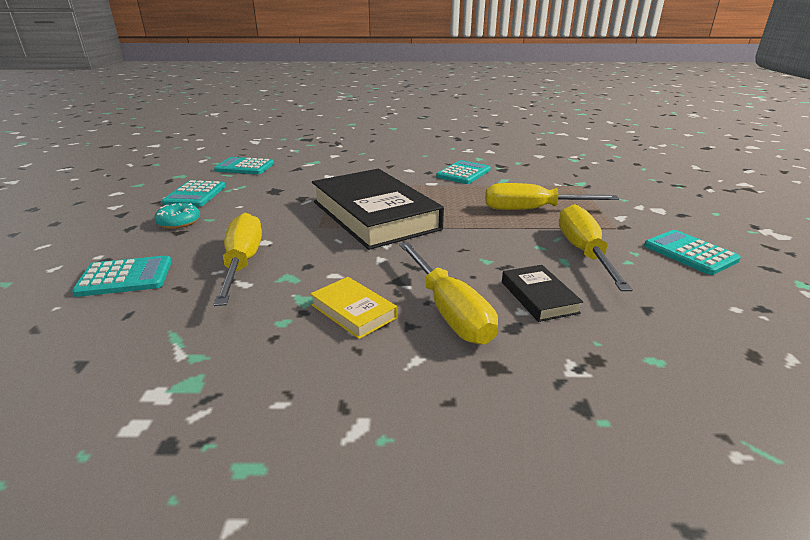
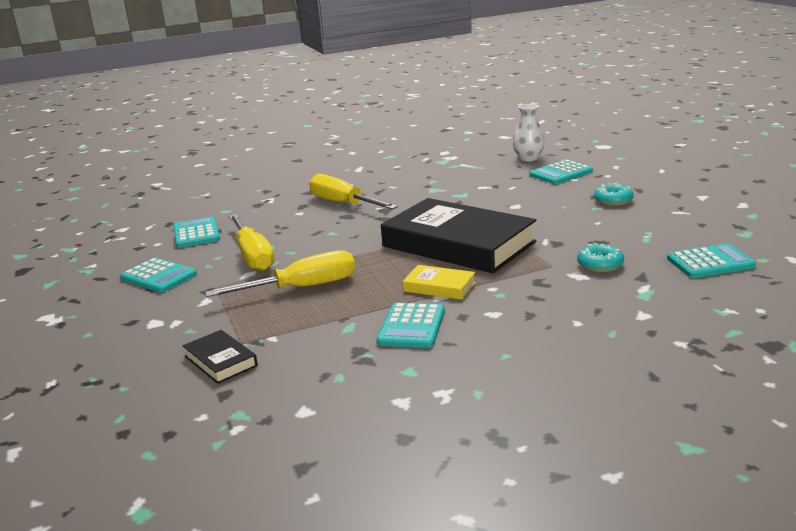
camera: 160 degrees right, 5 degrees down
turquoise calculator [162,180,225,207] -> turquoise calculator moved to [174,216,220,248]
yellow screwdriver [213,213,262,306] -> none
yellow book [310,277,397,339] -> yellow book moved to [403,265,476,300]
black book [502,265,583,322] -> black book moved to [182,330,258,384]
none -> white vase [513,104,545,162]
none -> turquoise donut [577,243,624,272]

